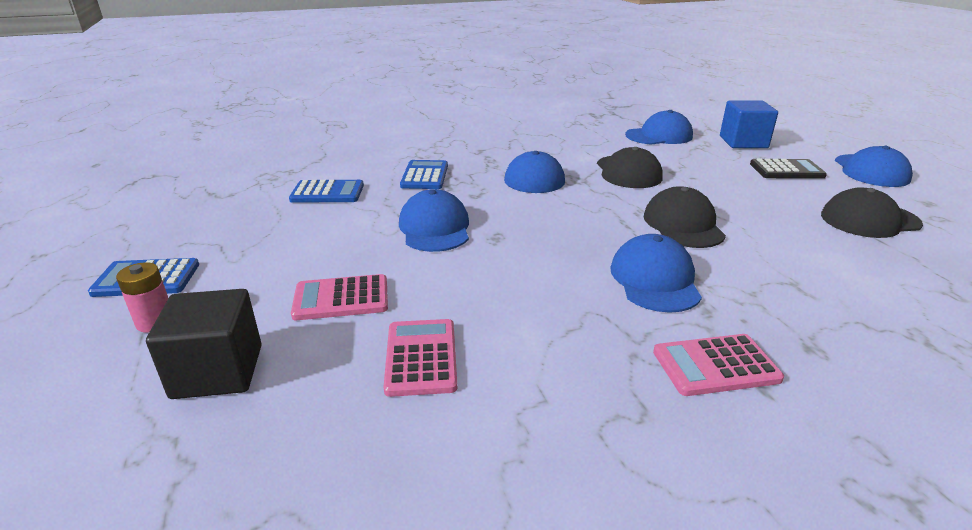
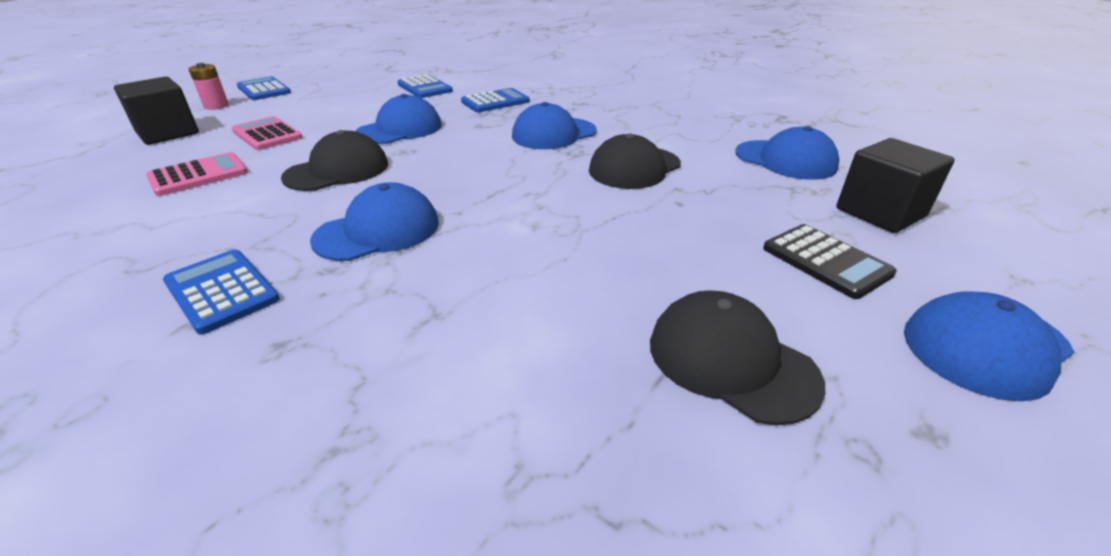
camera: 55 degrees right, 5 degrees up
black cap [644,186,726,248] -> black cap moved to [281,130,388,191]
pink calculator [653,334,784,396] -> blue calculator [163,250,280,335]
blue cube [720,100,778,148] -> black cube [836,138,955,233]

